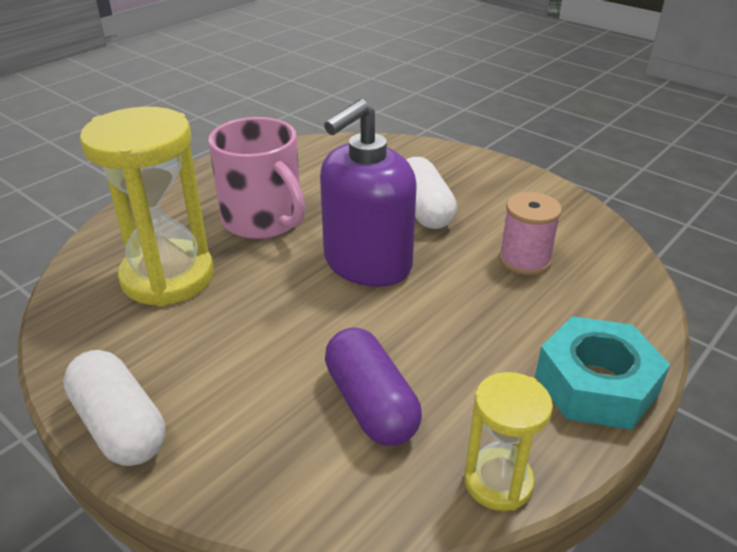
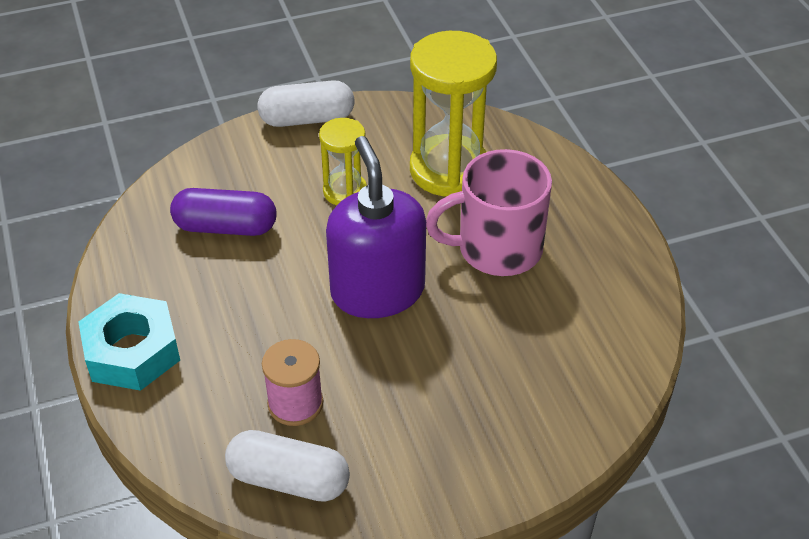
camera: 120 degrees right, 10 degrees up
white capsule [406,157,457,229] -> white capsule moved to [225,430,350,502]
yellow hourglass [464,372,553,511] -> yellow hourglass moved to [319,118,367,205]

